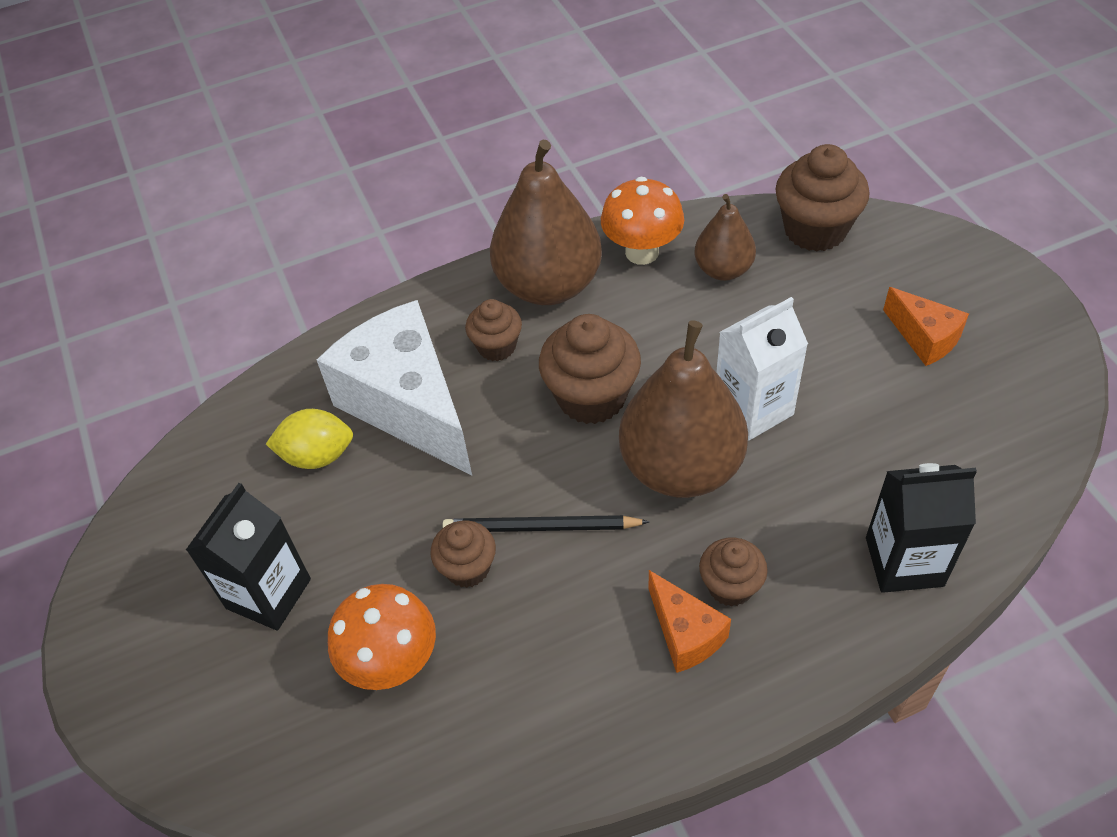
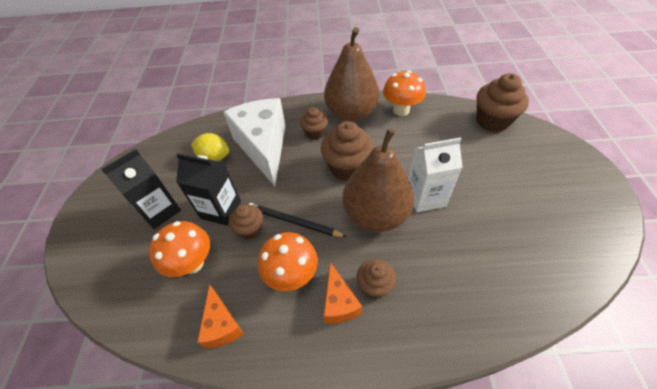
camera: 20 degrees right, 0 degrees up
brown pear [695,194,756,281] -> none
black carton [866,463,977,593] -> black carton moved to [176,153,241,226]
orange cheese [883,287,969,366] -> orange cheese moved to [197,284,244,348]
none -> orange mushroom [258,232,318,291]

